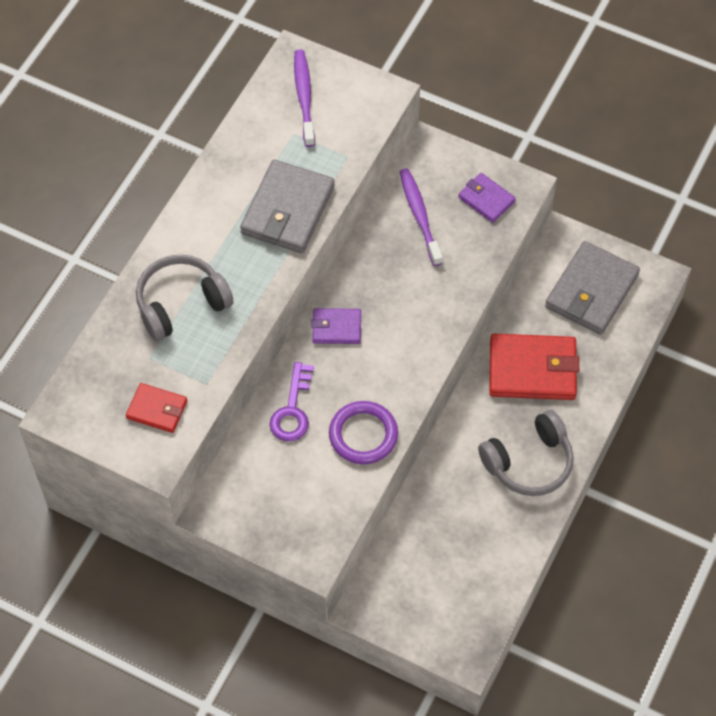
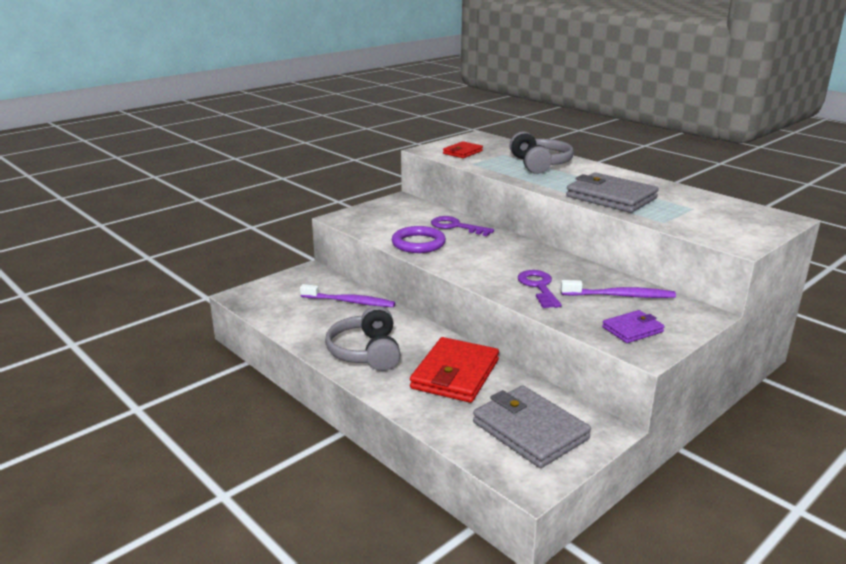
camera: 110 degrees right, 35 degrees down
purple toothbrush [294,50,315,147] -> purple toothbrush moved to [300,284,395,307]
purple wallet [311,308,361,344] -> none
none -> purple key [518,270,562,308]

